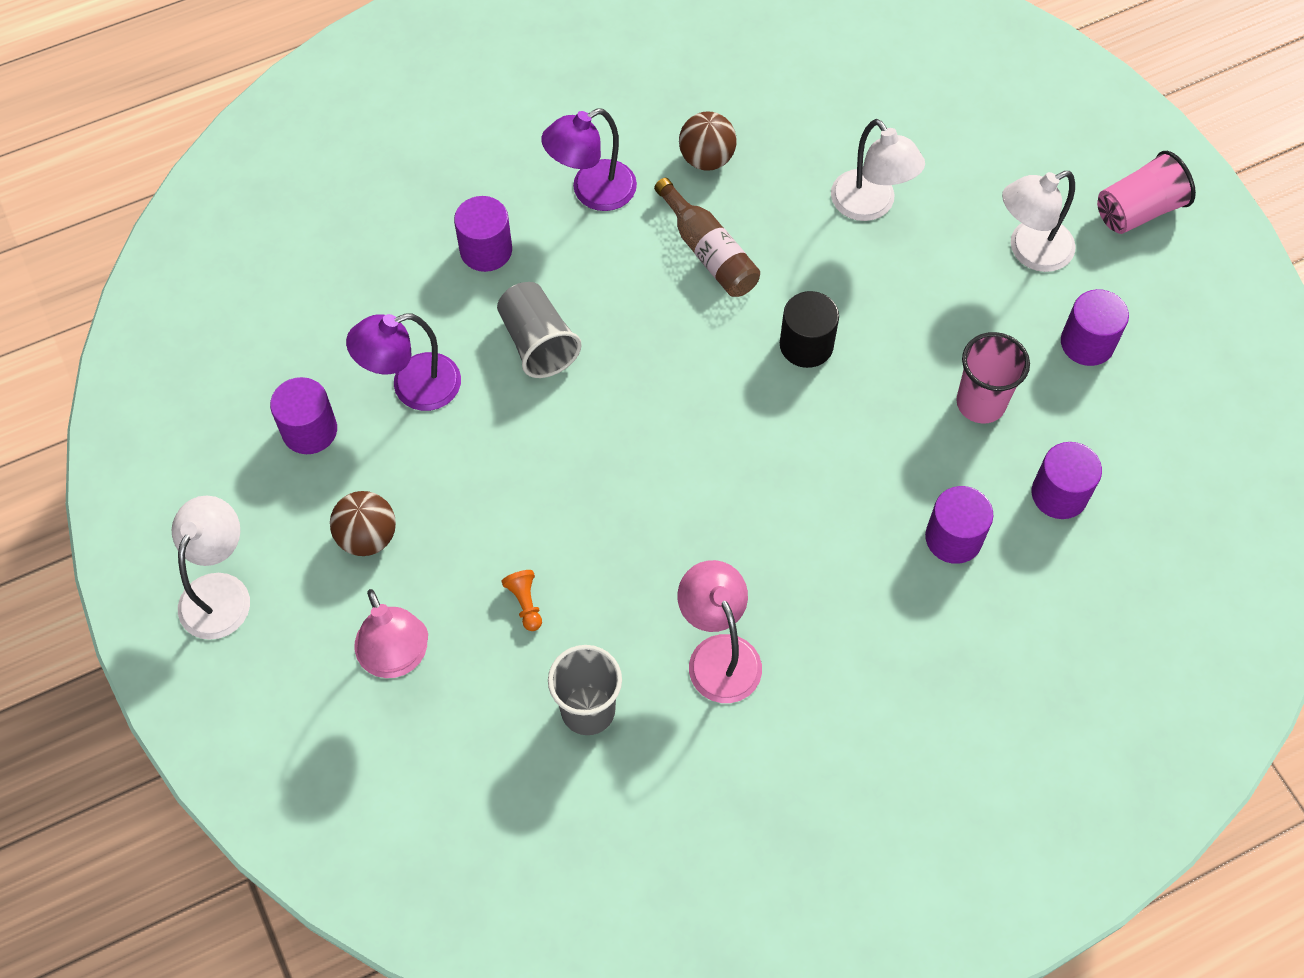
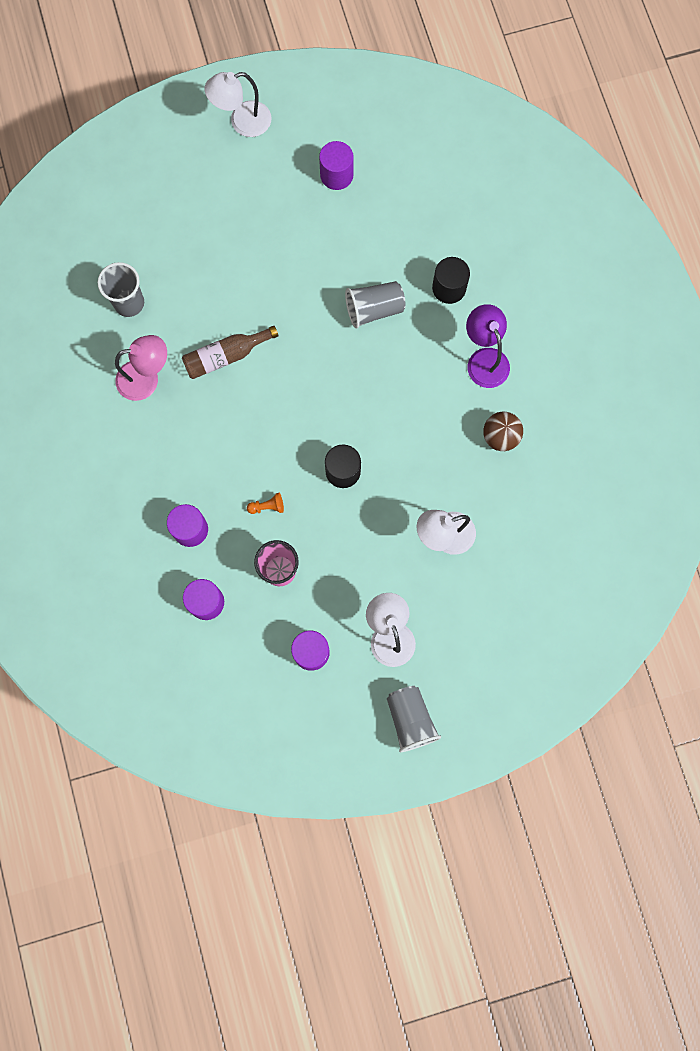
camera: 100 degrees right, 15 degrees up
white lamp [172,496,250,640] -> white lamp turned 135 degrees clockwise [204,72,272,137]
brown ball [330,491,396,556] -> none
purple lamp [346,313,461,411] -> none
pink lamp [355,589,428,678] -> none
purple cylinder [454,196,512,272] -> black cylinder [432,257,470,304]
orange pawn [502,570,542,631] -> orange pawn moved to [247,493,284,514]
brown bottle [654,178,760,297] -> brown bottle moved to [182,326,279,379]
pink cup [1097,151,1196,234] -> grey cup [387,686,441,752]

